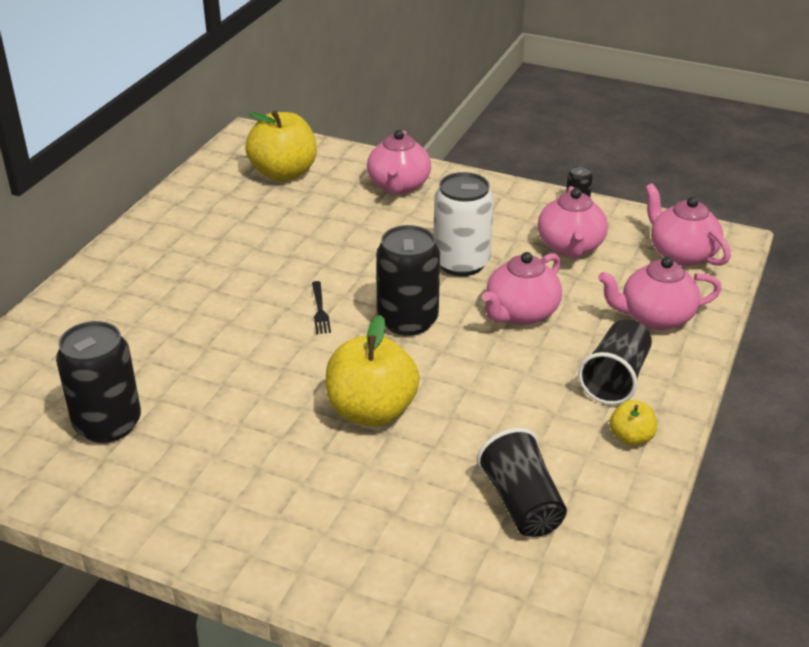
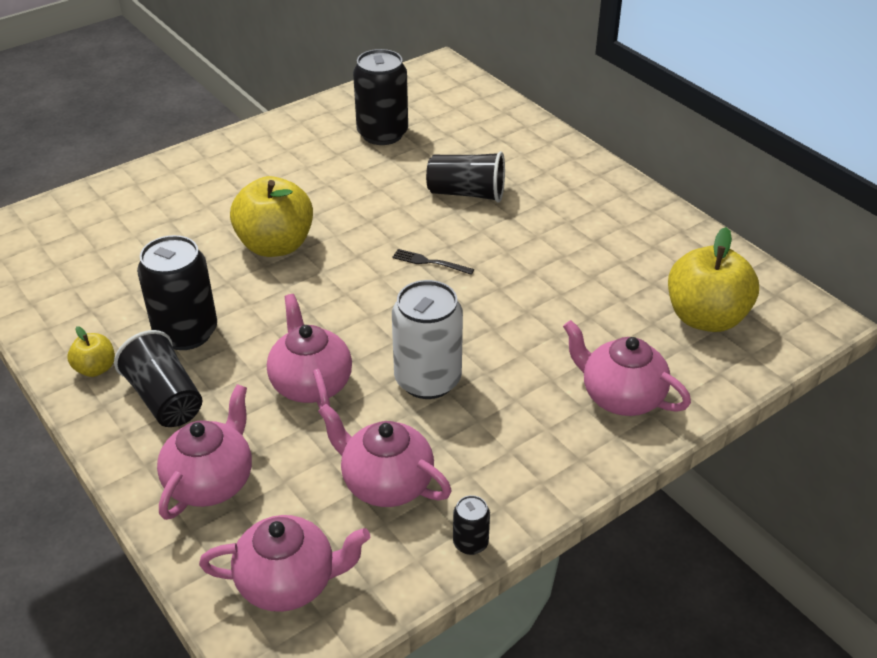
camera: 120 degrees right, 5 degrees up
black can [376,225,440,336] -> black can moved to [137,235,217,350]
black cup [477,428,567,537] -> black cup moved to [426,151,505,202]

